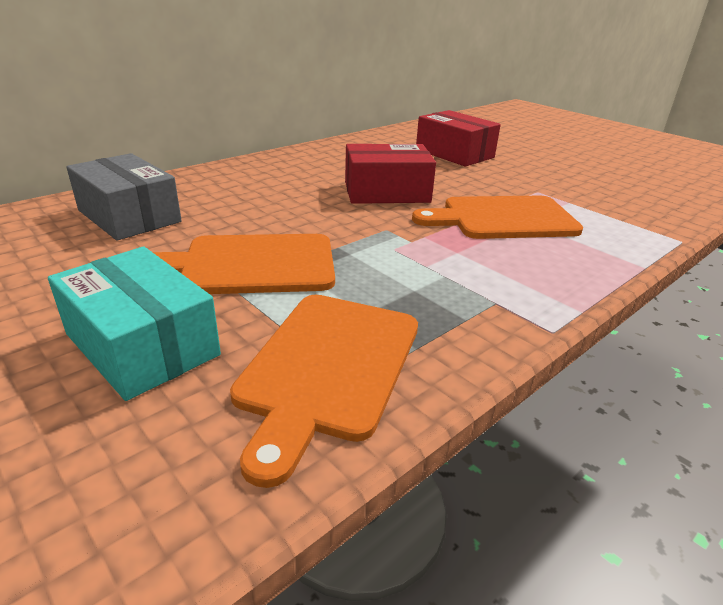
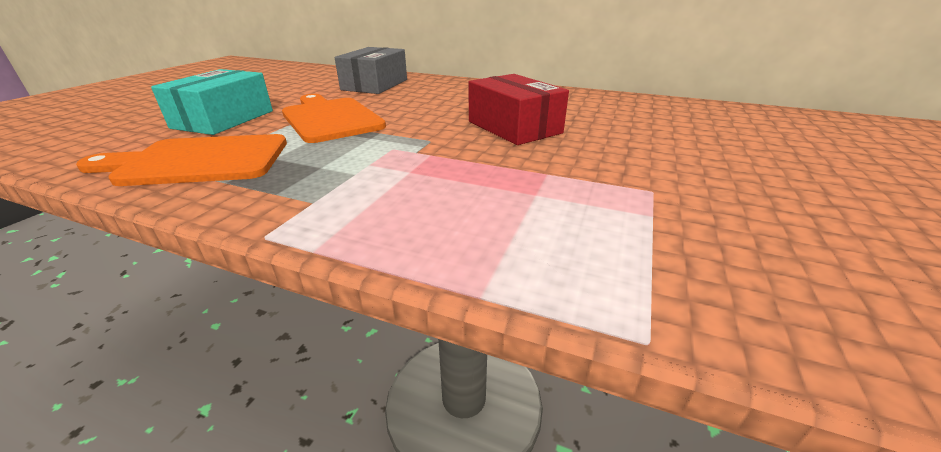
camera: 65 degrees right, 0 degrees up
orange cutting board [412,196,583,239] -> none
red box [416,110,501,167] -> none

